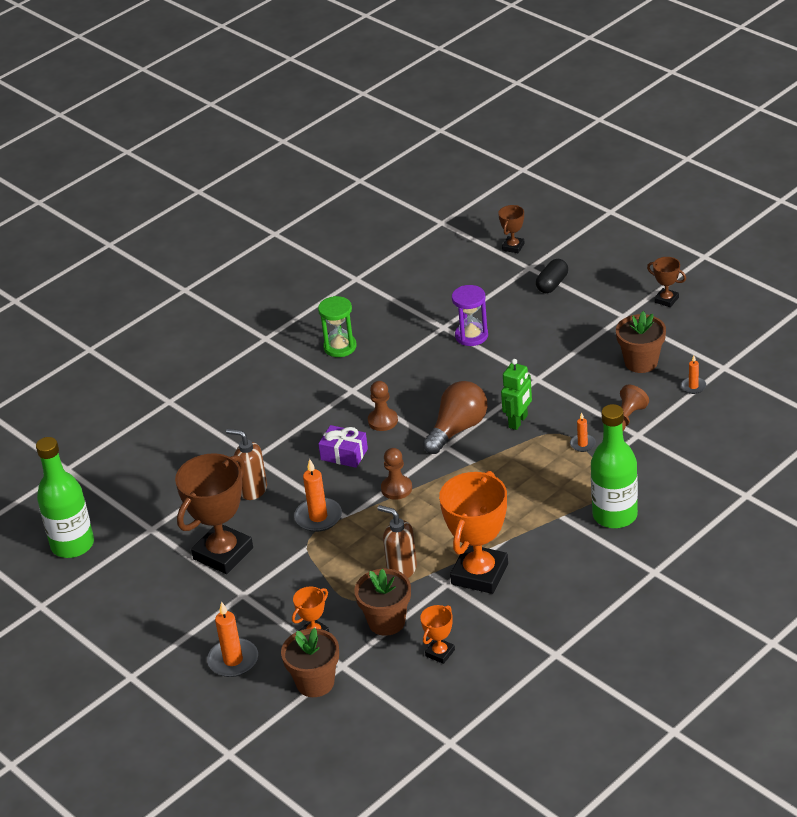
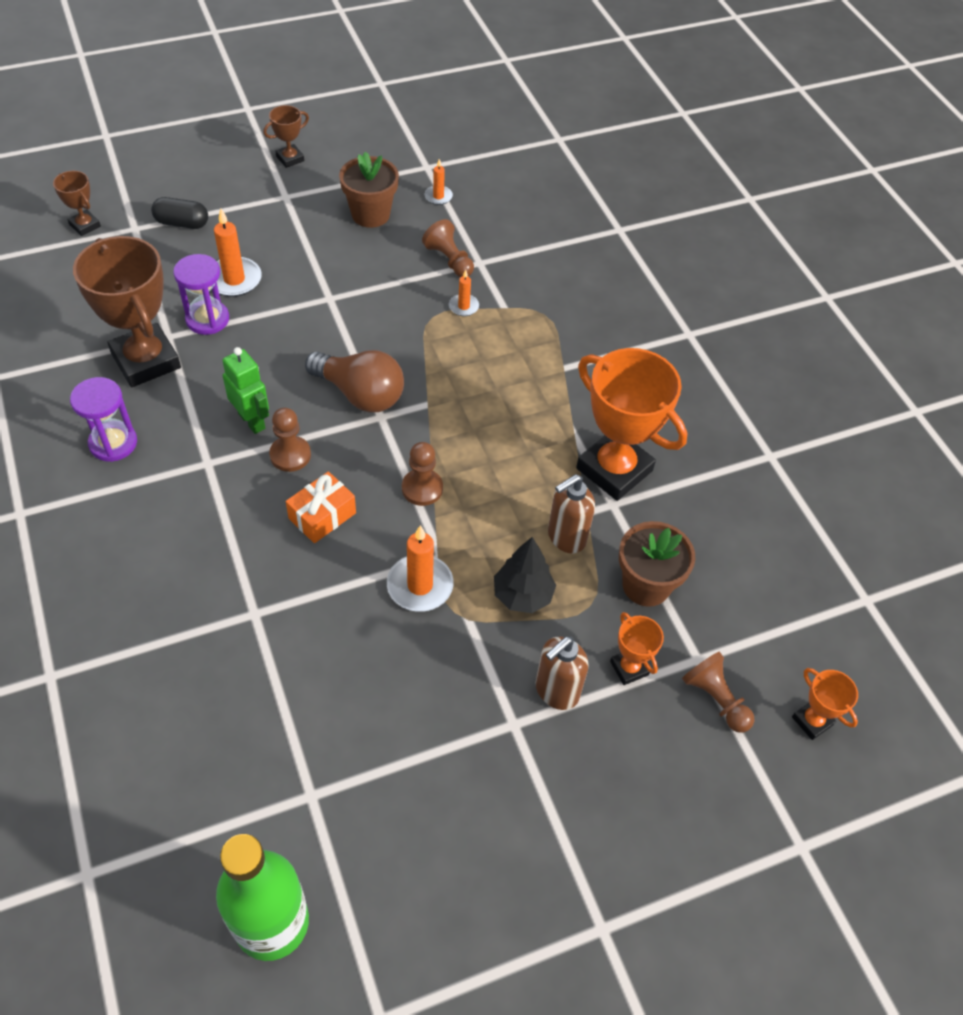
camera: 75 degrees left, 15 degrees up
brown trophy [175,453,253,574] -> brown trophy moved to [73,236,181,387]
orange candle [207,601,258,677] -> orange candle moved to [214,209,262,297]
brown soap dispenser [226,429,267,500] -> brown soap dispenser moved to [535,636,588,710]
brown flower pot [281,628,339,697] -> brown pawn [682,652,754,733]
green hourglass [318,296,357,357] -> purple hourglass [70,377,137,462]
purple gift [318,425,368,468] -> orange gift [286,471,356,543]
orange trophy [420,605,455,664] -> orange trophy moved to [792,668,858,740]
brown light bulb [423,381,487,454] -> brown light bulb turned 150 degrees clockwise [305,350,404,413]
green robot [501,359,532,430] -> green robot moved to [222,347,269,434]
black capsule [536,259,568,293] -> black capsule turned 45 degrees counterclockwise [151,197,208,229]
green bottle [591,404,638,528] -> none
none -> black tree [494,537,556,613]

